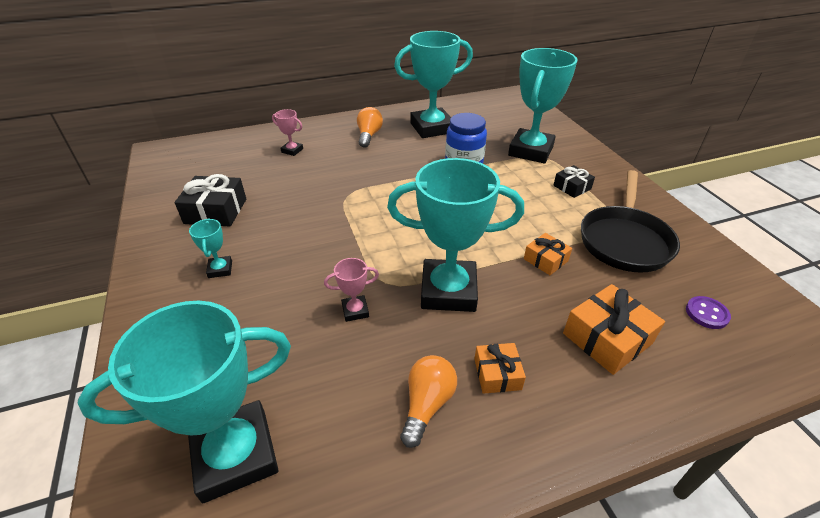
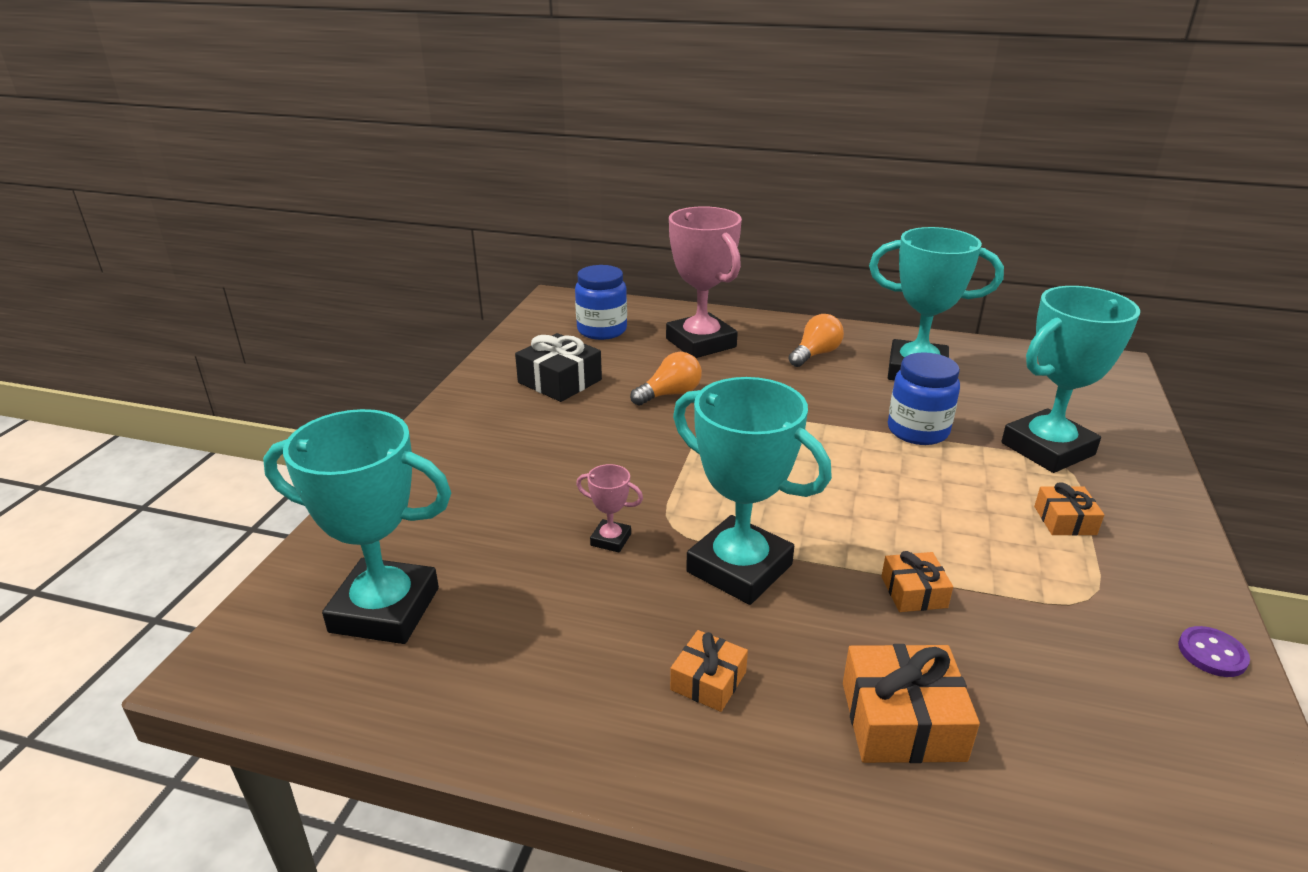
camera: 35 degrees right, 10 degrees down
turquoise trophy [189,219,232,278] -> none
pink trophy [272,109,303,156] -> pink trophy [666,206,742,358], size x2.35
orange light bulb [400,355,457,448] -> orange light bulb moved to [630,352,702,406]
black gift [553,165,595,198] -> orange gift [1034,482,1104,536]
black pan [581,170,680,273] -> none
purple button [686,296,731,329] -> purple button moved to [1178,626,1250,677]
none -> blue jar [575,265,627,340]

